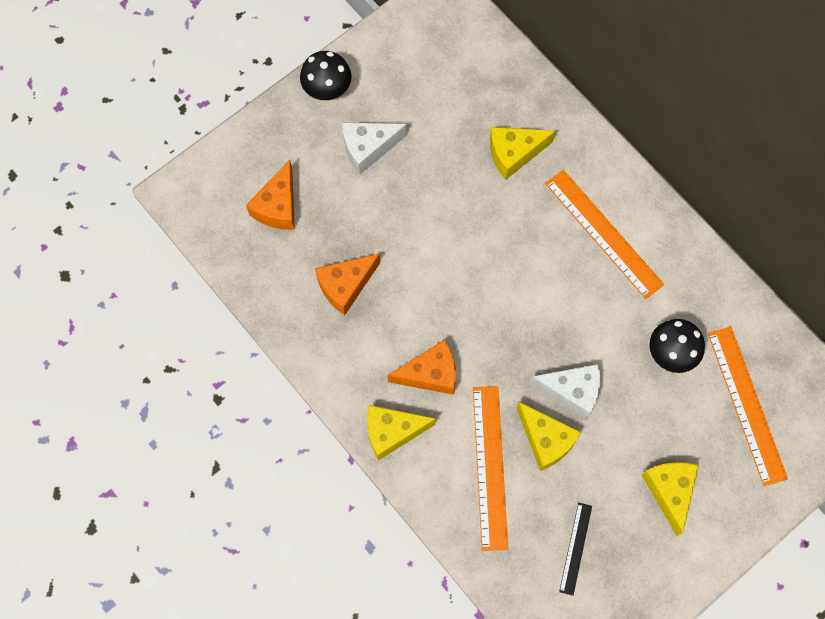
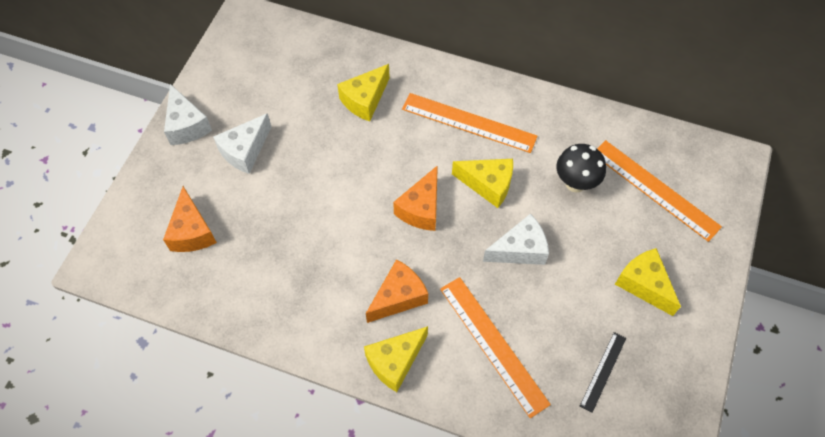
camera: 30 degrees left, 10 degrees down
black mushroom [300,51,351,102] -> white cheese [164,84,212,145]
orange cheese [315,254,380,315] -> orange cheese moved to [393,165,438,231]
yellow cheese [517,402,581,471] -> yellow cheese moved to [452,159,513,208]
black ruler [559,503,592,596] -> black ruler turned 45 degrees clockwise [580,332,626,413]

